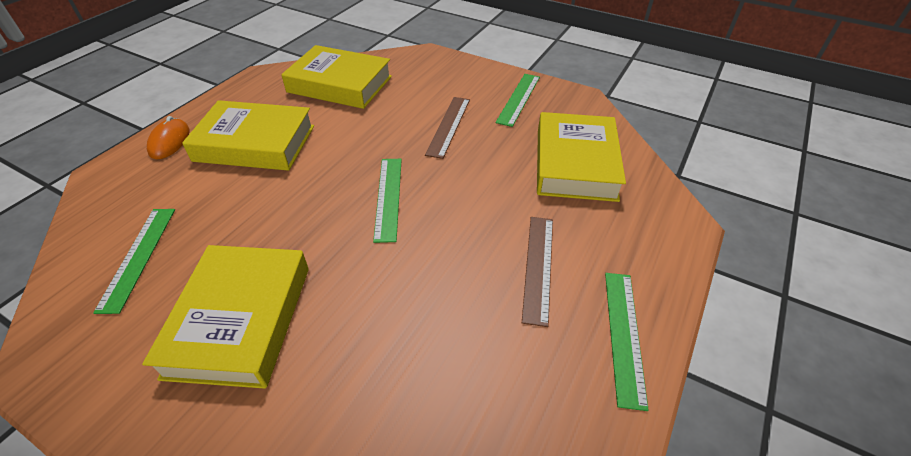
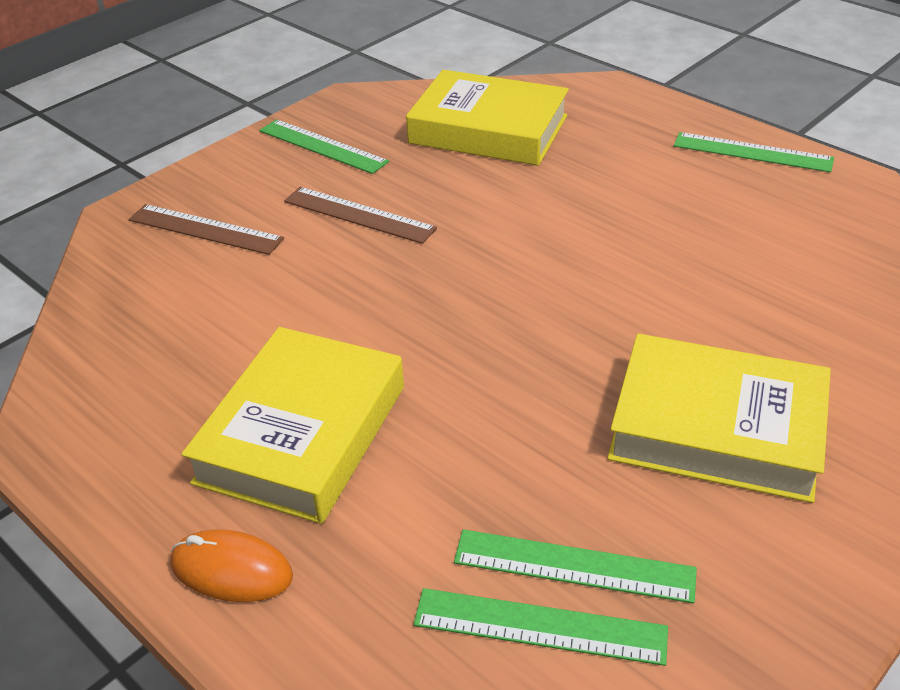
camera: 75 degrees left, 5 degrees down
yellow book [281,45,392,109] -> none
green ruler [373,159,402,243] -> green ruler moved to [414,588,668,666]
brown ruler [522,217,553,327] -> brown ruler moved to [129,204,284,255]

